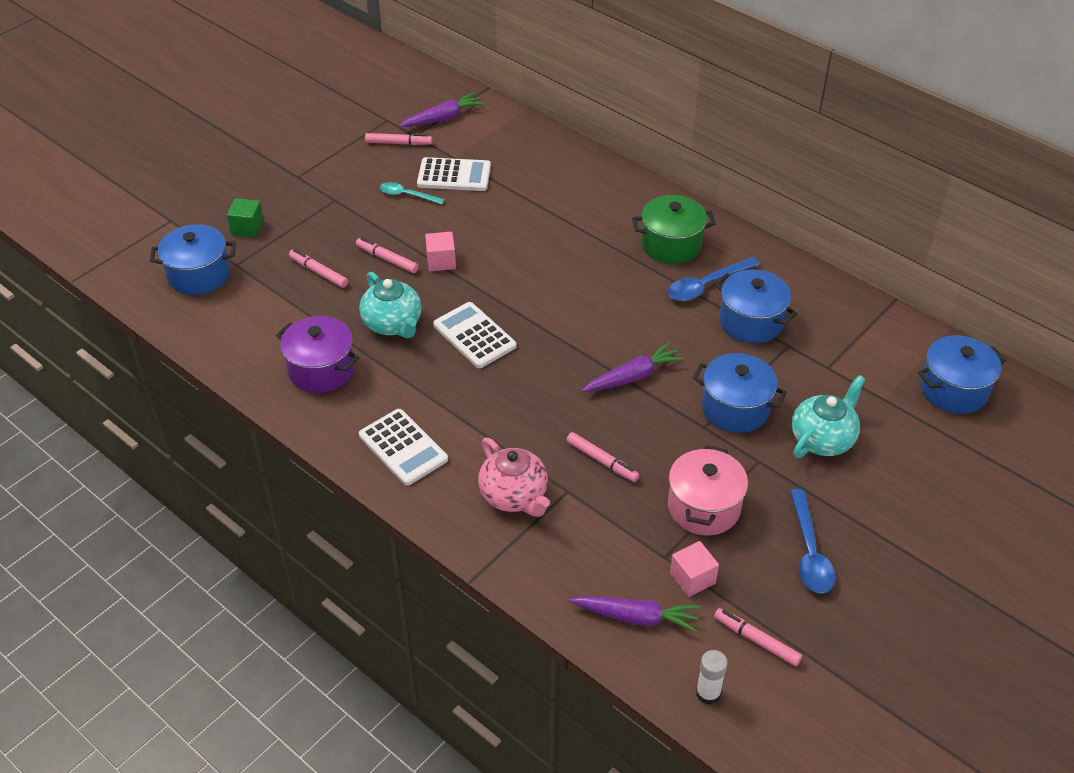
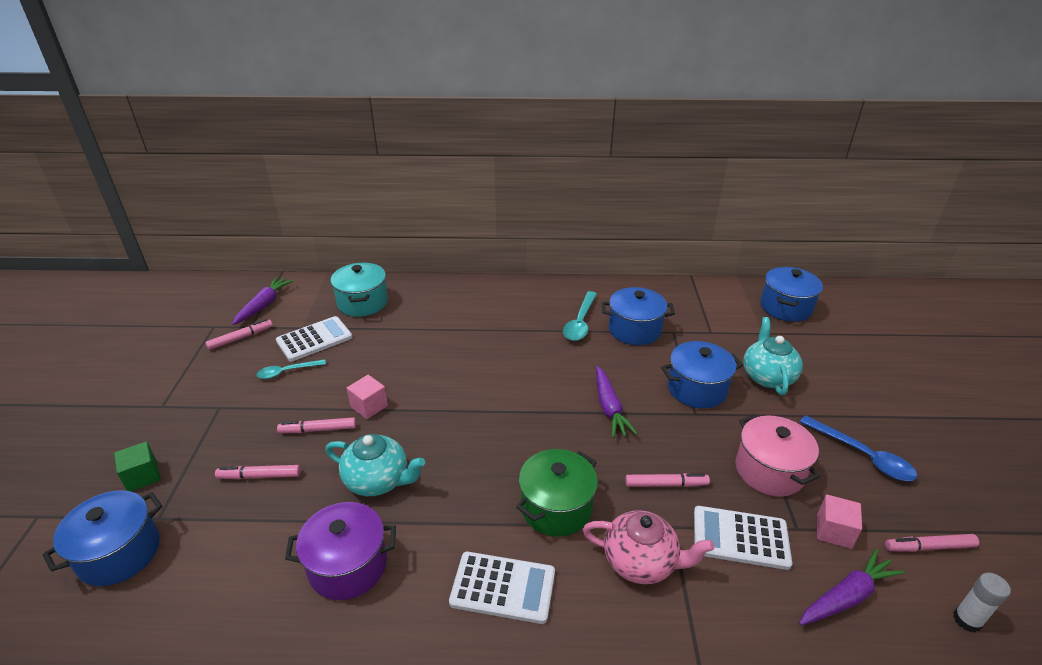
camera: 40 degrees left, 10 degrees down
white calculator [433,302,517,368] -> white calculator moved to [694,506,792,570]
purple carrot [582,342,684,392] -> purple carrot turned 150 degrees clockwise [596,366,637,438]
green pot [632,195,716,264] -> green pot moved to [516,449,598,537]
blue spoon [668,257,760,301] -> turquoise spoon [563,291,597,341]
none -> turquoise pot [331,263,388,317]

